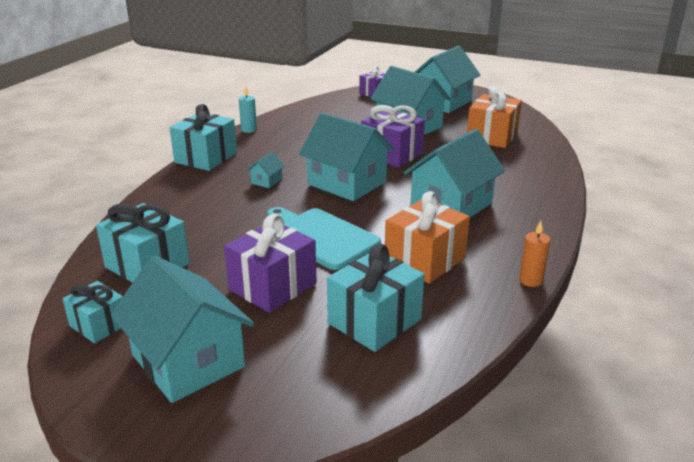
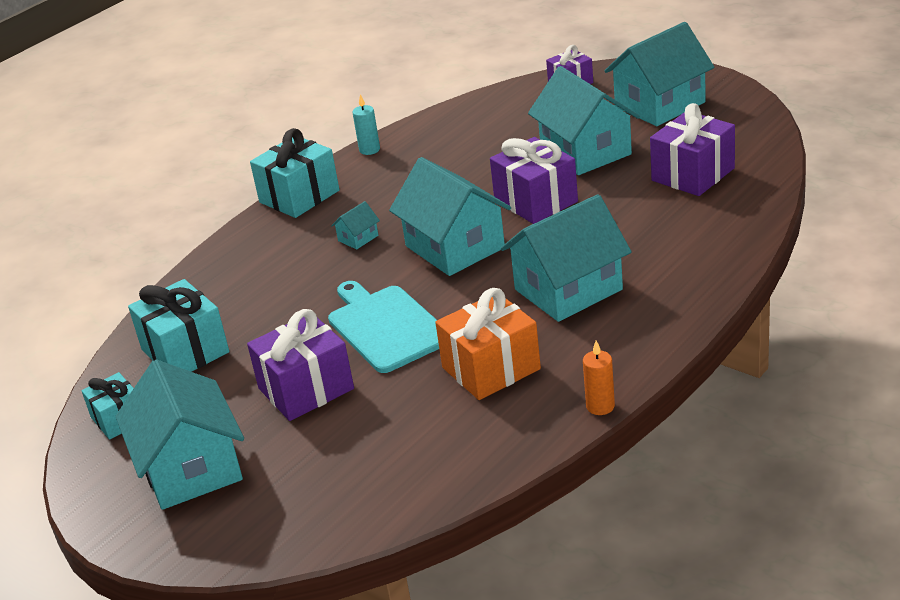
camera: 20 degrees right, 5 degrees up
turquoise gift [327,244,425,352] -> none
orange gift [467,86,522,148] -> purple gift [650,103,735,196]

